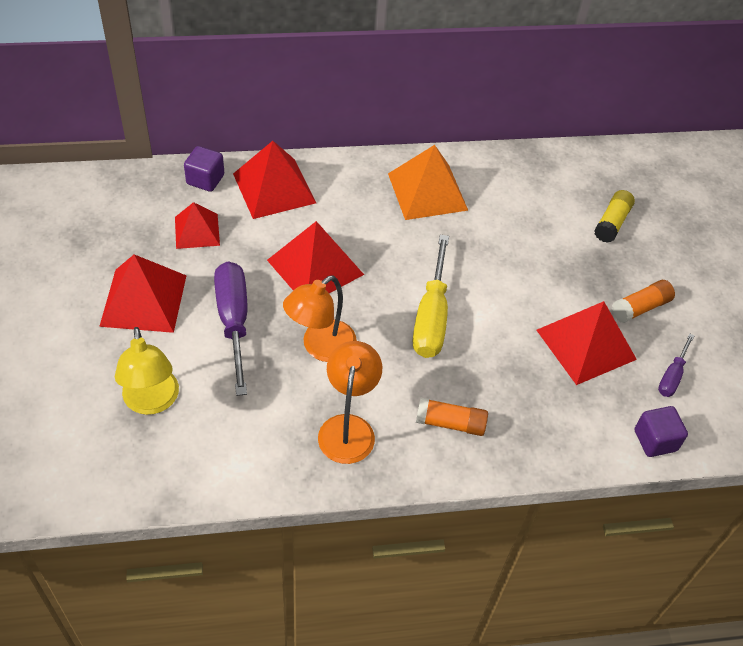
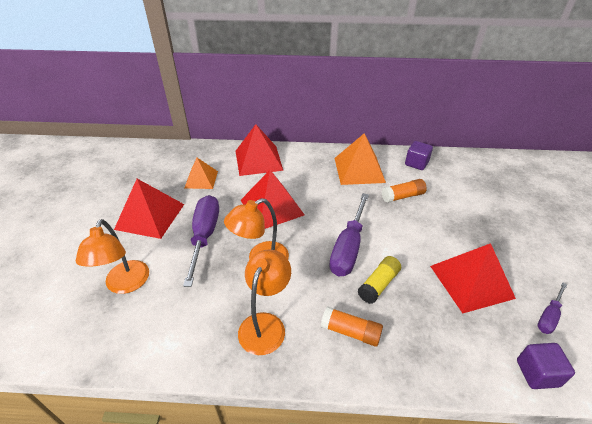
camera: 15 degrees right, 10 degrees down
yellow lamp [115,327,179,415] -> orange lamp [75,219,149,294]
red pyramid [175,202,220,249] -> orange pyramid [184,158,218,189]
purple cube [184,146,224,192] -> purple cube moved to [405,141,433,170]
yellow screwdriver [413,235,449,358] -> purple screwdriver [329,193,369,276]
yellow glue stick [594,190,635,243] -> yellow glue stick moved to [357,256,401,304]
orange glue stick [612,280,675,323] -> orange glue stick moved to [382,179,427,203]

